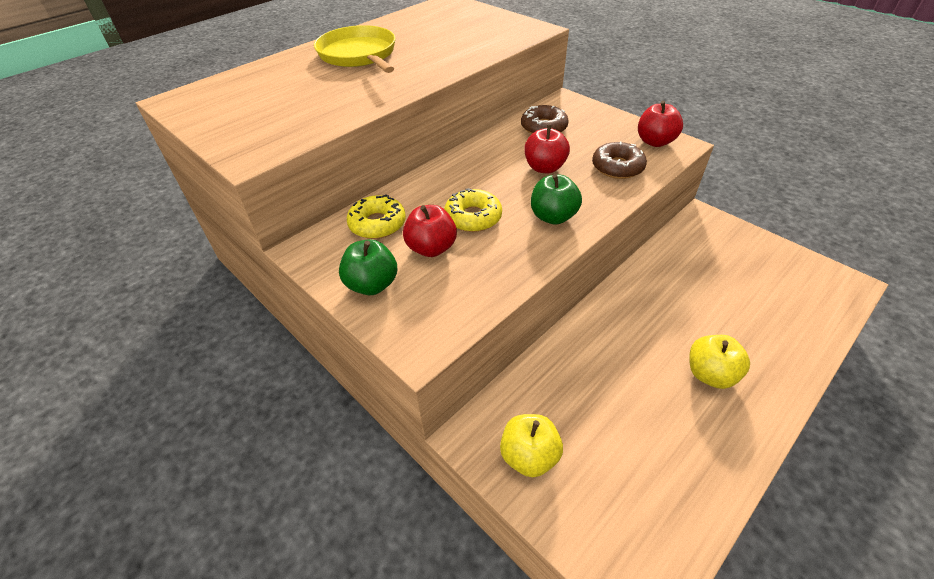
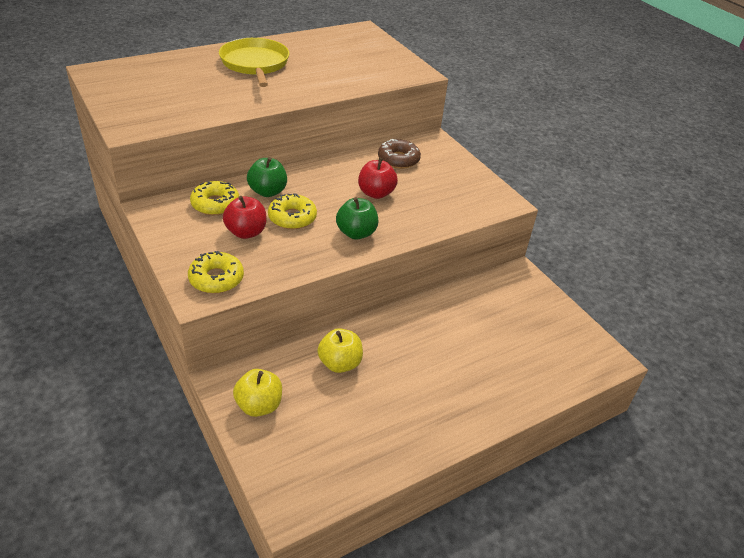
camera: 10 degrees right, 5 degrees down
green apple [339,240,397,295] -> green apple moved to [247,157,287,197]
brown donut [592,142,647,179] -> none
red apple [638,101,683,147] -> none
yellow apple [689,335,750,389] -> yellow apple moved to [317,328,363,373]
none -> yellow donut [188,251,244,294]

